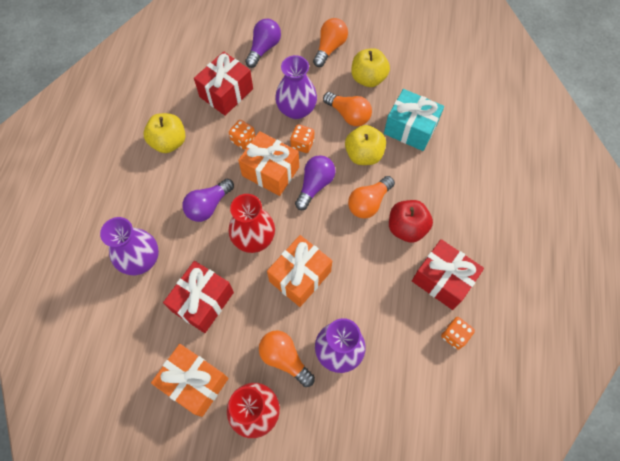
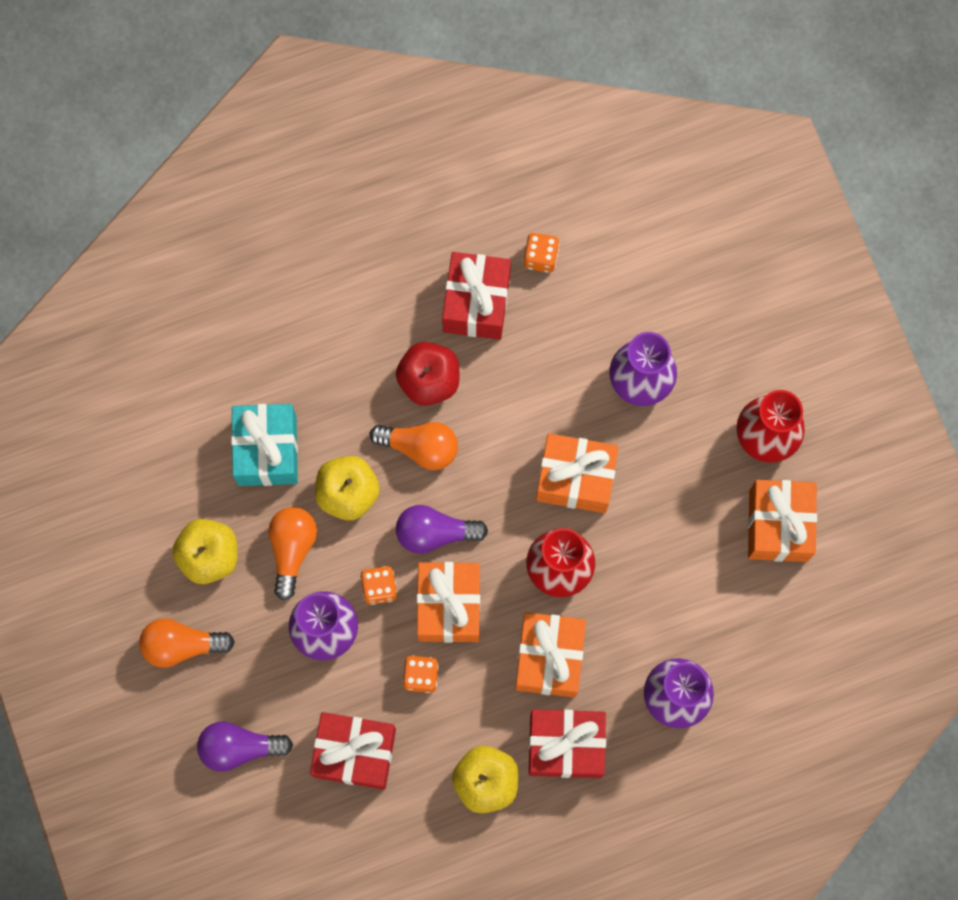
camera: 120 degrees left, 10 degrees up
red gift [163,261,234,333] -> red gift moved to [529,709,606,778]
purple light bulb [182,178,234,222] -> orange gift [515,612,586,698]
orange light bulb [259,330,315,387] -> none

